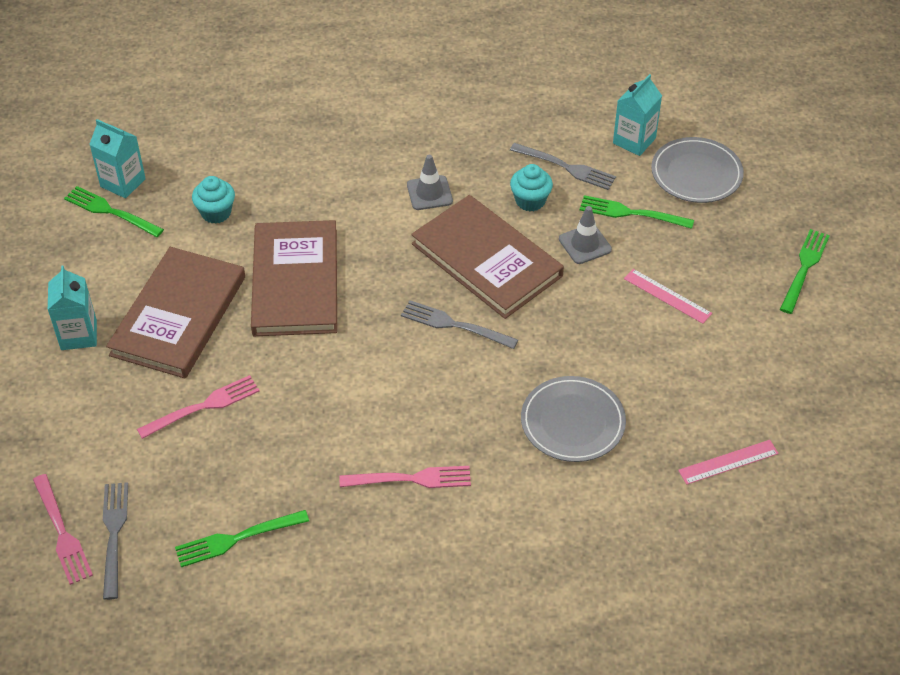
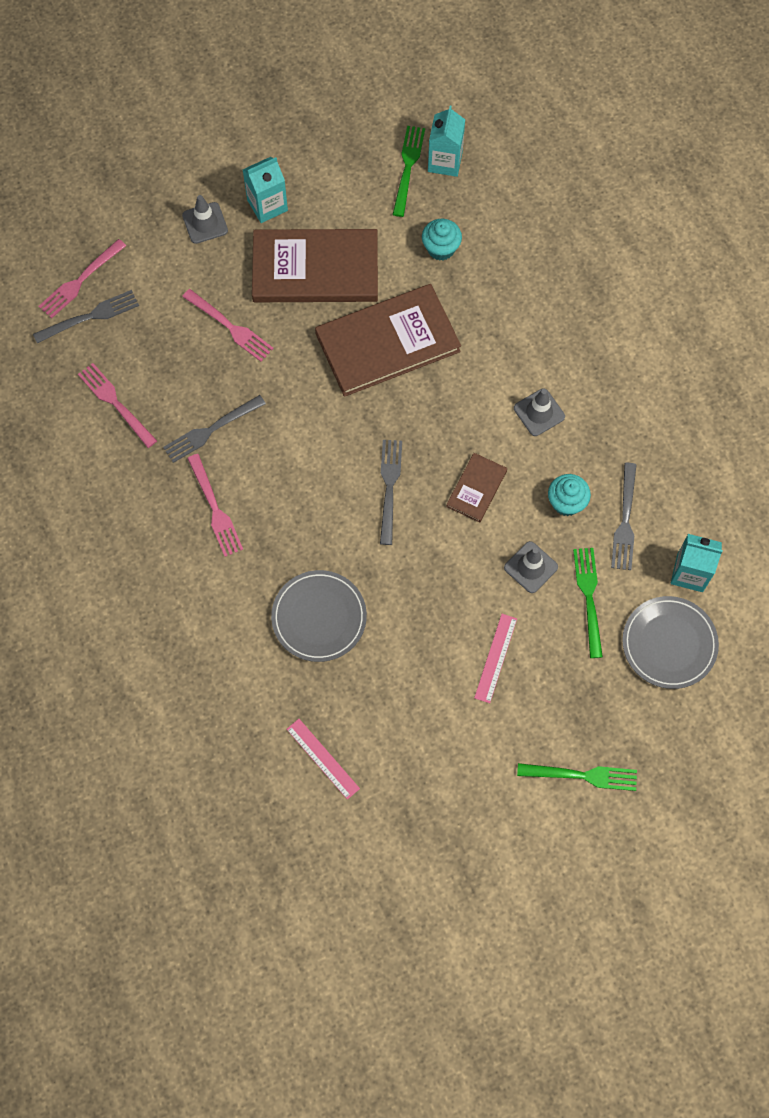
camera: 70 degrees right, 20 degrees up
green fork [175,510,309,567] -> pink fork [78,363,157,448]
brown book [411,195,564,319] -> brown book [446,453,507,523], size x0.48
none -> grey fork [163,395,266,463]
none -> grey traffic cone [182,195,228,244]

